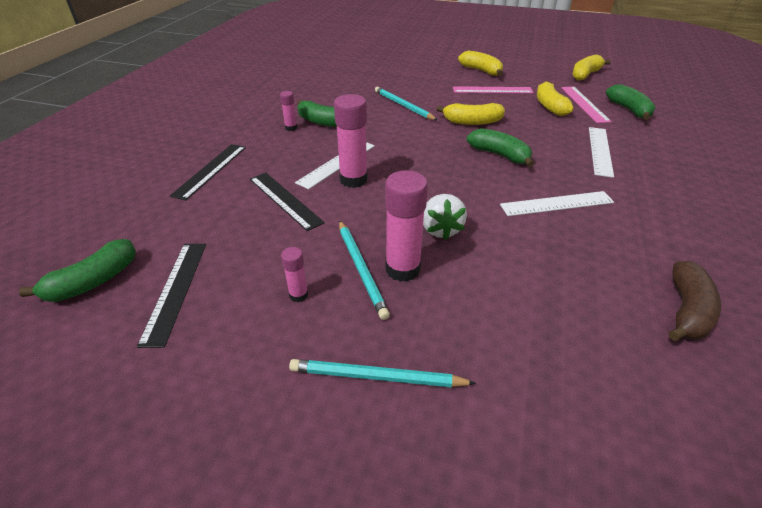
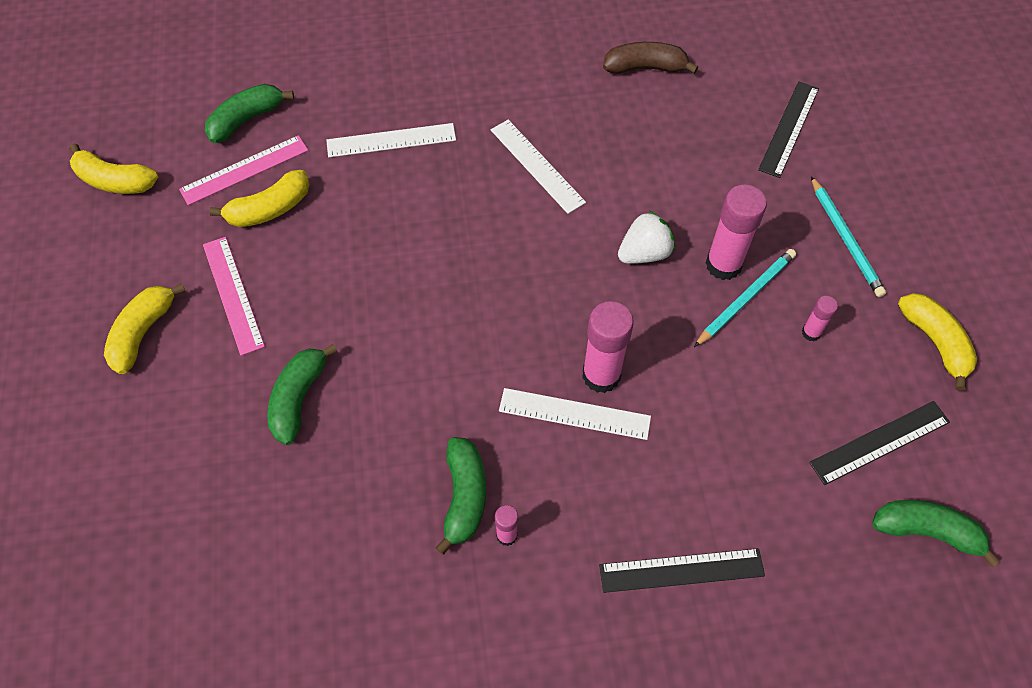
camera: 115 degrees left, 20 degrees up
black ruler [250,173,325,231] -> black ruler moved to [758,81,819,178]
turquoise pencil [375,87,437,120] -> none
yellow banana [437,103,505,125] -> yellow banana moved to [898,293,977,391]
green banana [467,128,534,167] -> green banana moved to [267,344,337,445]

